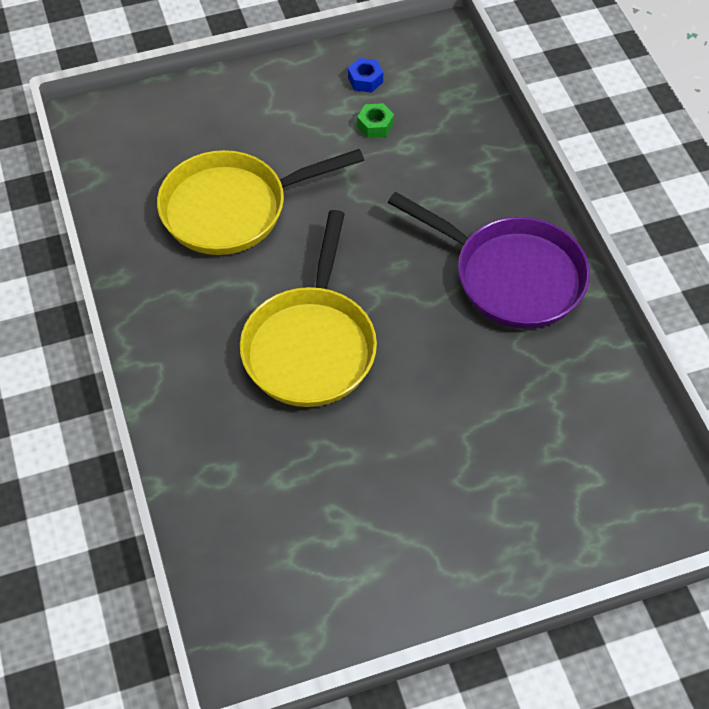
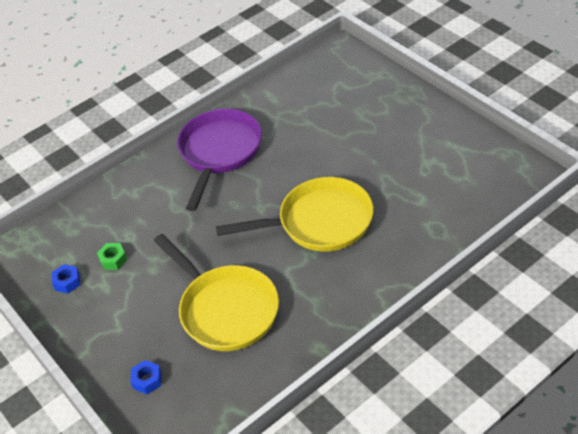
camera: 105 degrees left, 10 degrees down
none -> blue nut [131,360,162,394]

